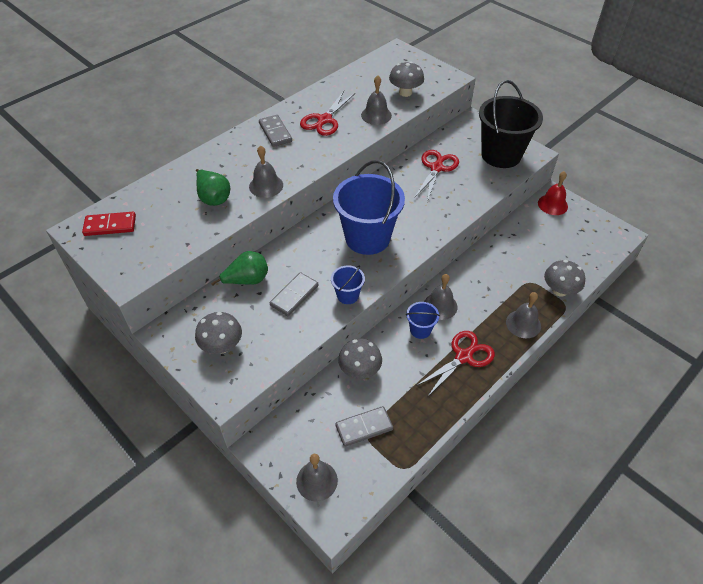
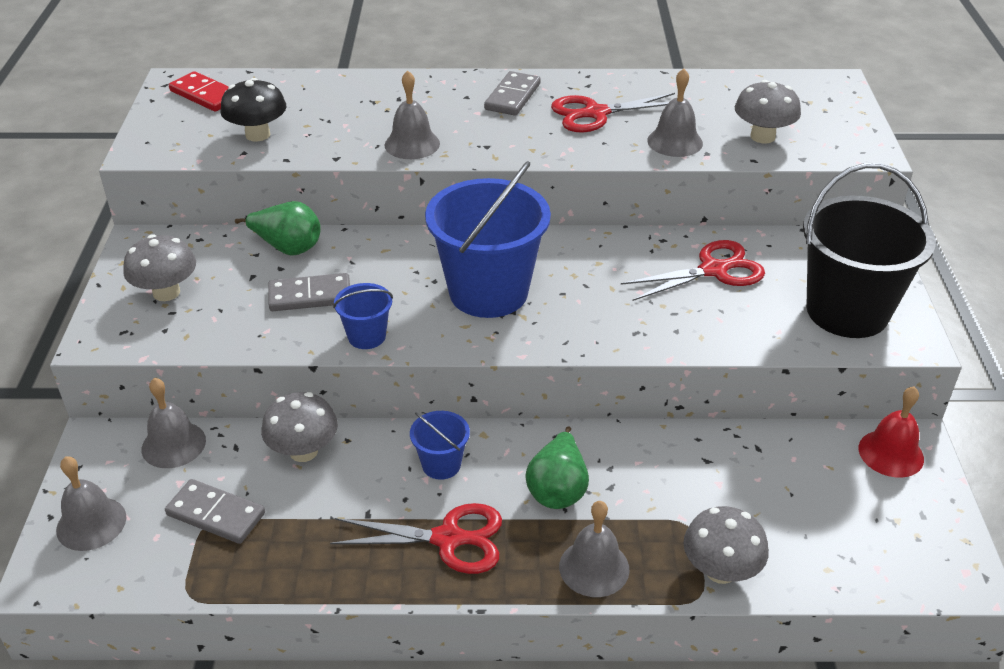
camera: 45 degrees right, 10 degrees down
green pear [196,169,230,206] -> green pear moved to [525,426,589,509]
grey bell [424,274,457,320] -> grey bell moved to [142,378,206,468]
none -> black mushroom [220,78,286,141]

